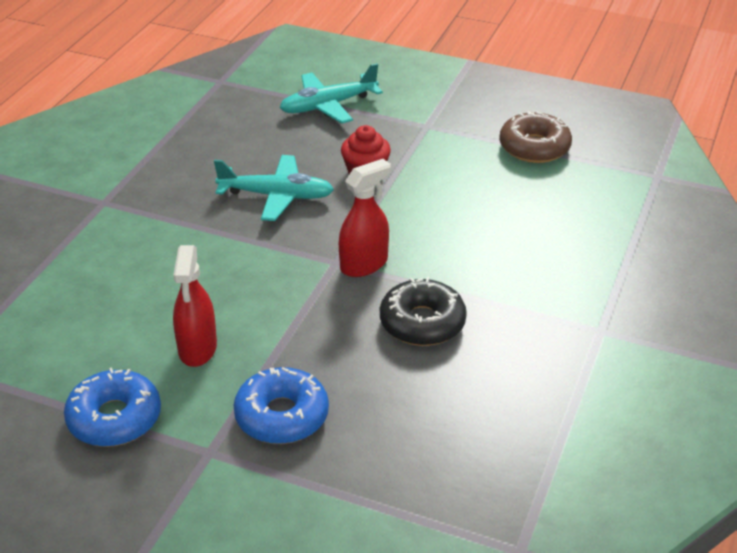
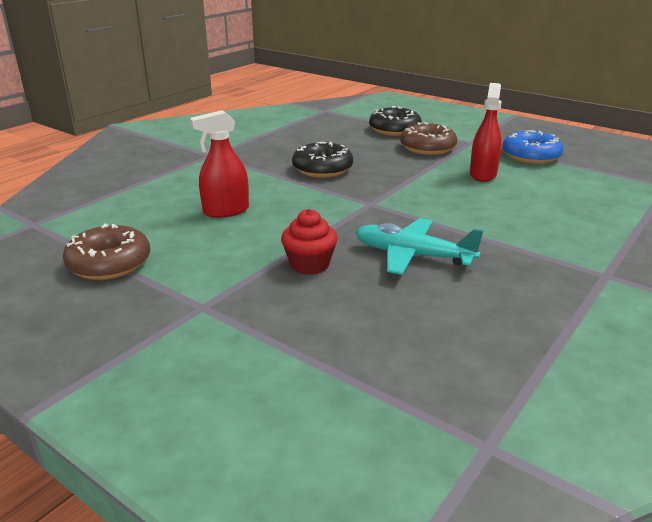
camera: 165 degrees left, 10 degrees down
blue donut [233,367,329,444] -> brown donut [400,122,457,155]
turquoise plane [280,63,383,124] -> none
red spray bottle [339,159,391,277] -> red spray bottle moved to [190,110,249,218]
none -> black donut [369,106,422,136]

